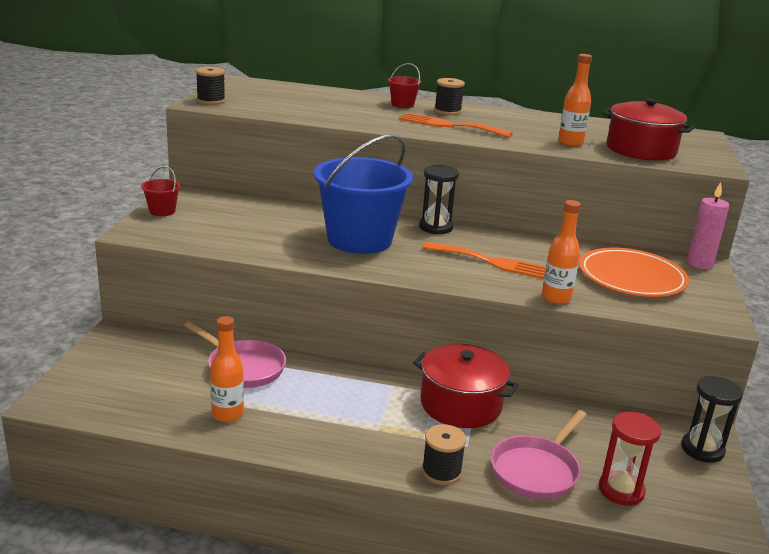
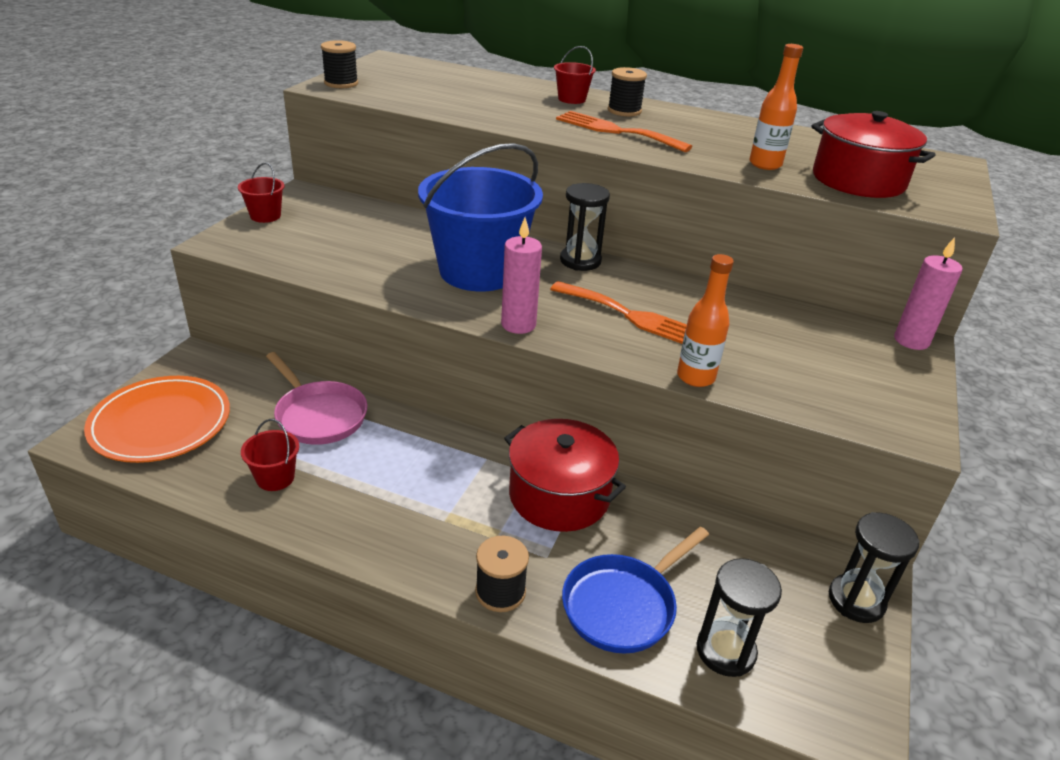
camera: 10 degrees right, 10 degrees up
orange bottle [210,316,244,422] -> red bucket [241,419,299,491]
pink pan [491,410,587,500] -> blue pan [562,527,709,653]
orange plate [579,248,689,297] -> orange plate moved to [84,376,230,463]
red hourglass [599,412,661,506] -> black hourglass [696,558,782,677]
none -> pink candle [501,217,542,334]

